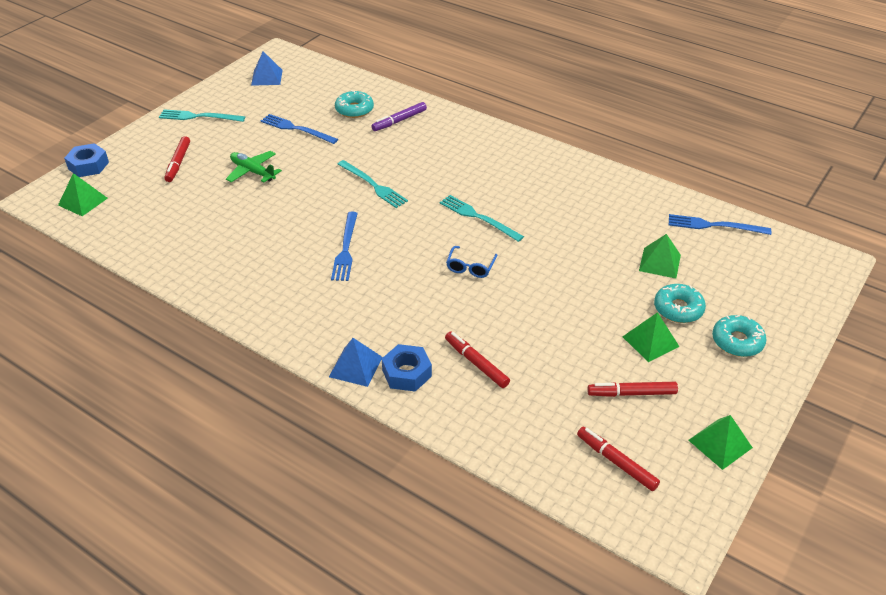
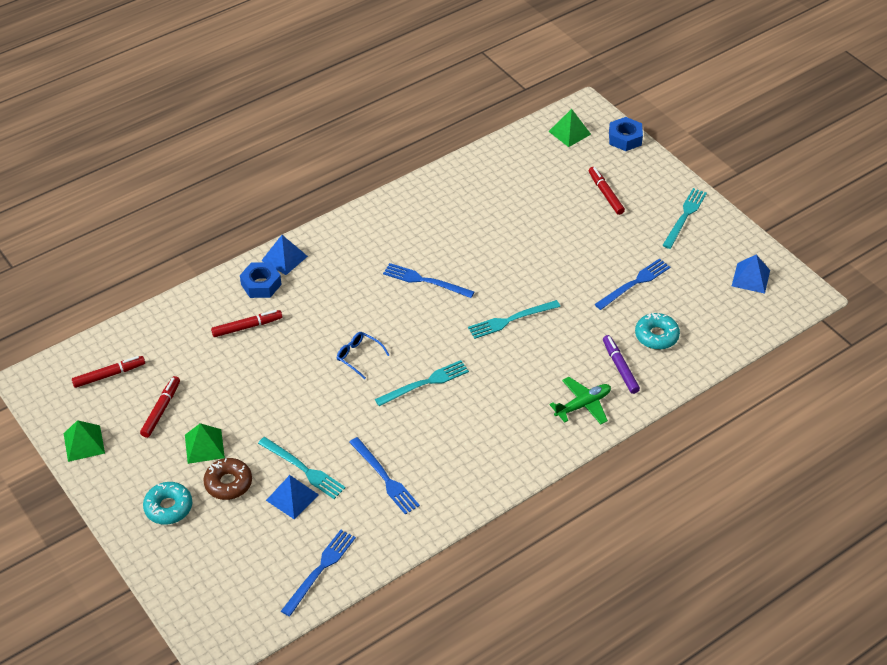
camera: 110 degrees right, 5 degrees up
red marker [164,136,190,182] -> red marker turned 45 degrees clockwise [589,167,625,215]
green plane [226,151,282,182] -> green plane moved to [549,377,611,424]
green pyramid [639,234,681,278] -> blue pyramid [266,475,319,519]
turquoise donut [654,284,706,323] -> brown donut [203,458,252,500]
none -> turquoise fork [258,437,346,499]
none -> blue fork [349,437,420,515]

